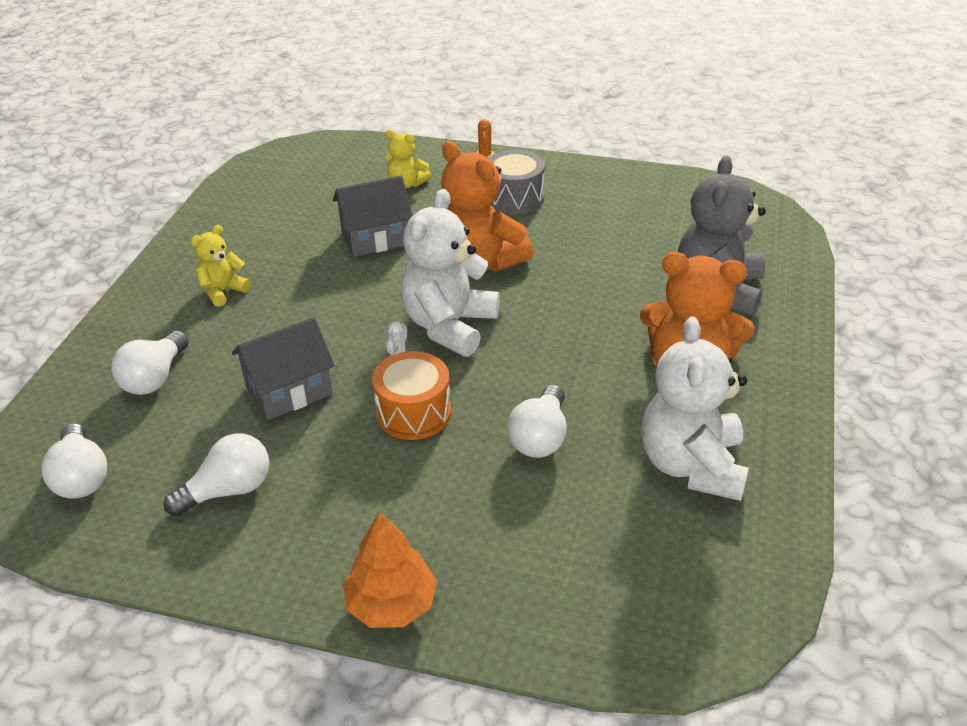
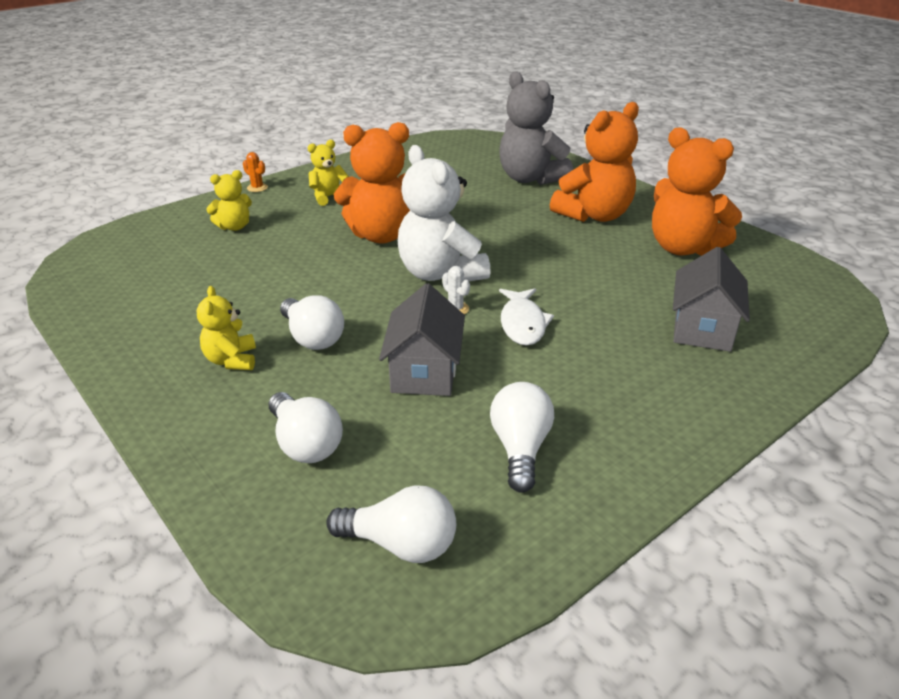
camera: 55 degrees left, 5 degrees down
grey house [333,176,413,257] -> grey house moved to [673,247,750,352]
orange tree [343,512,437,628] -> none
orange drum [372,351,451,440] -> white fish [499,288,554,346]
grey drum [488,149,545,214] -> yellow teddy bear [307,140,349,206]
white light bulb [507,385,567,458] -> white light bulb moved to [280,295,344,350]
white teddy bear [641,317,749,501] -> orange teddy bear [652,127,742,256]

